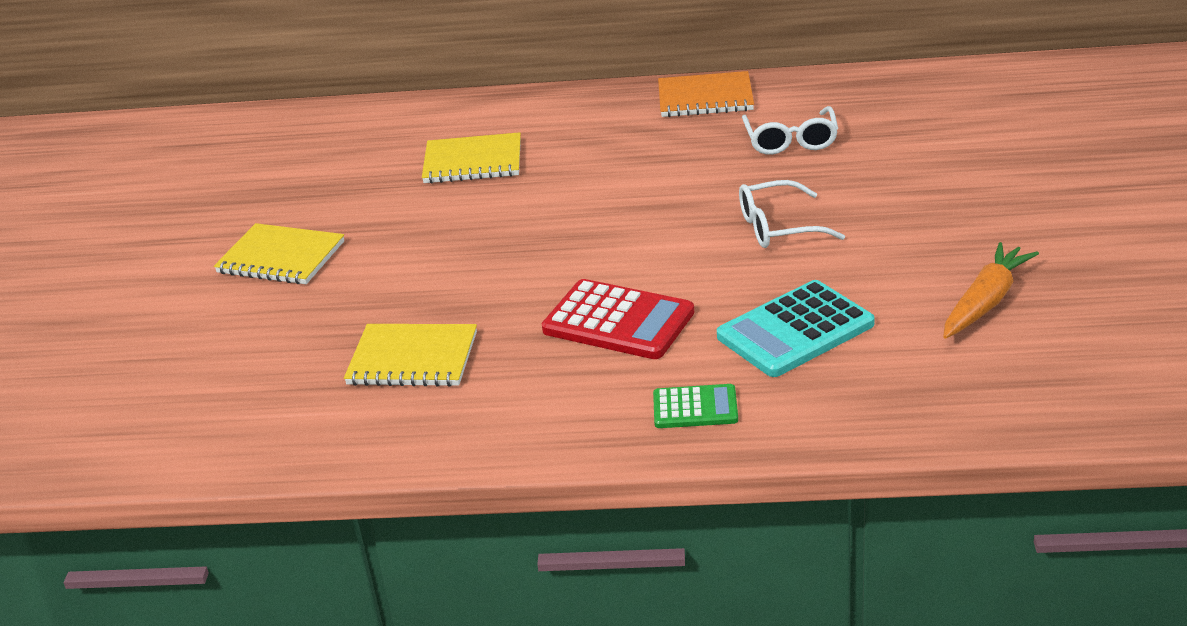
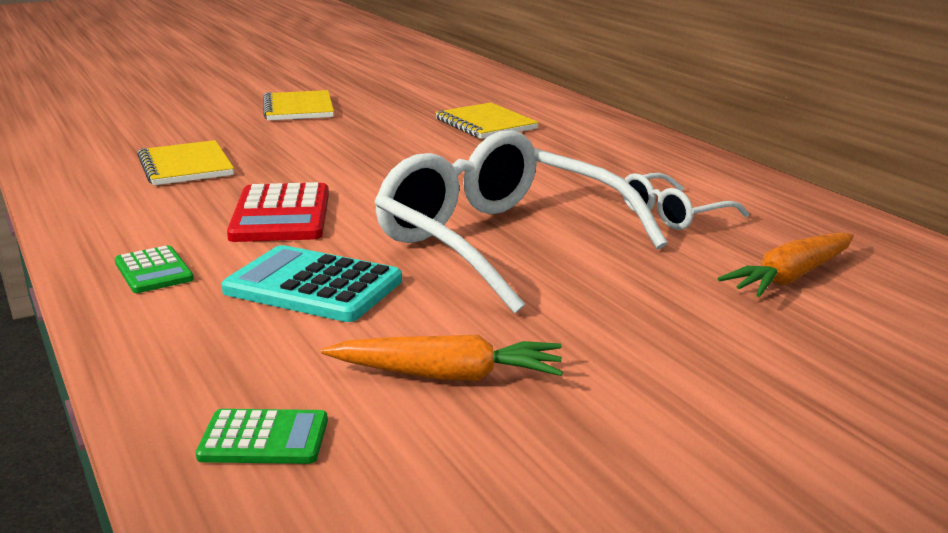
camera: 55 degrees right, 10 degrees down
orange notebook [658,71,754,117] -> none
white glasses [739,180,845,248] -> white glasses [374,130,667,314], size x2.08
none -> green calculator [196,409,328,464]
none -> orange carrot [718,232,854,297]

